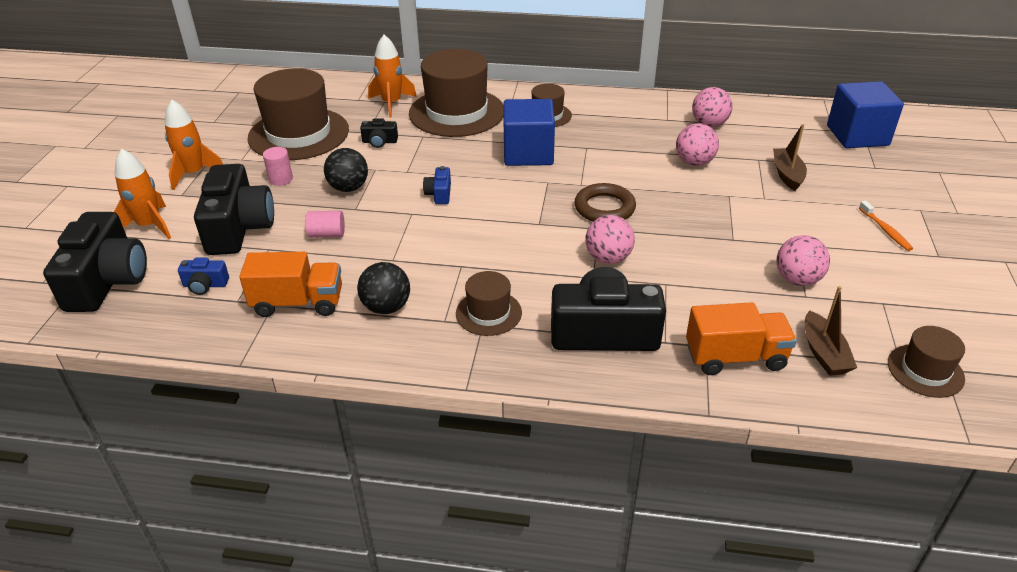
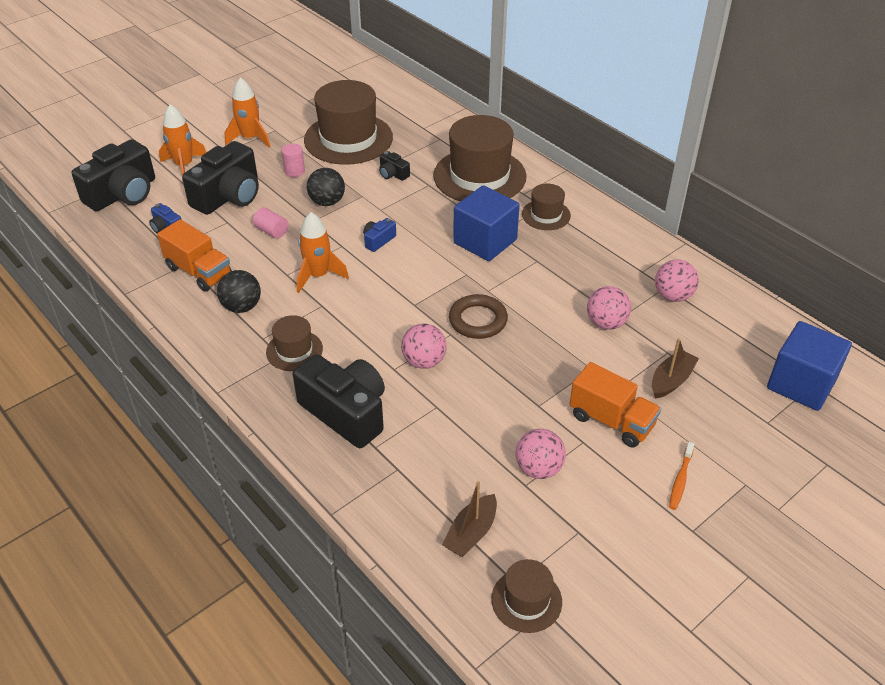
camera: 40 degrees right, 5 degrees up
orange rocket [368,35,417,118] -> orange rocket moved to [297,212,349,293]
orange truck [686,302,797,375] -> orange truck moved to [569,362,661,448]

